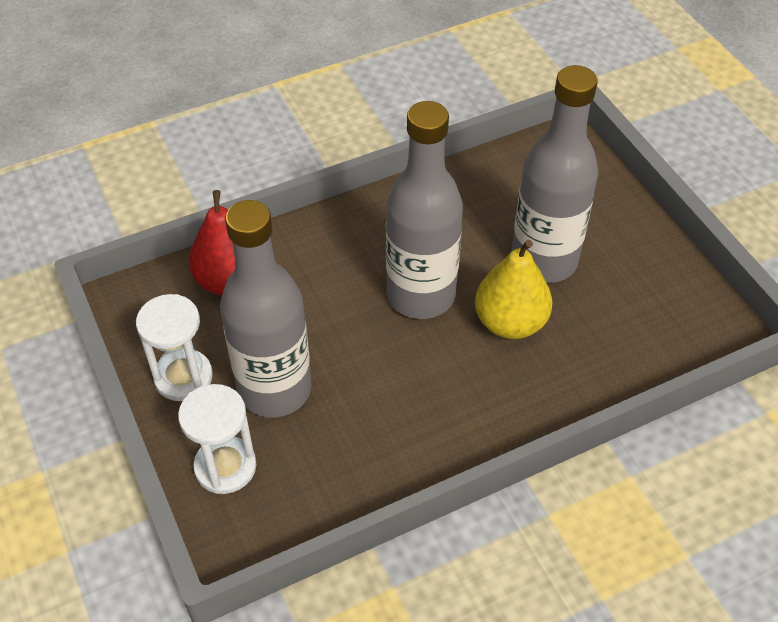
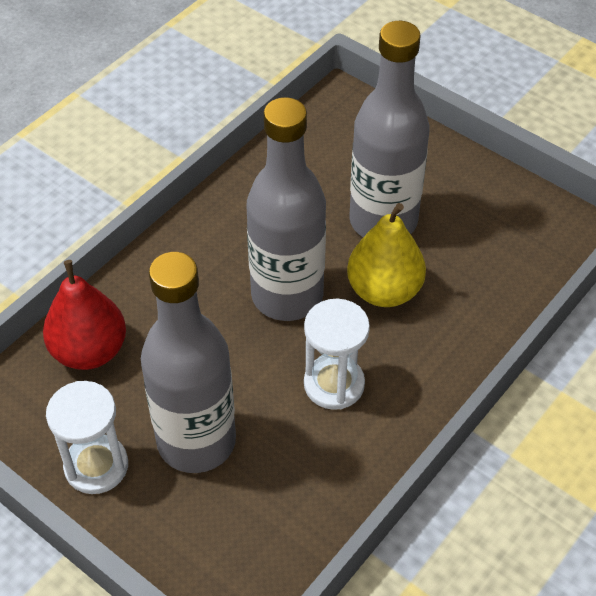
camera: 25 degrees left, 0 degrees up
white hourglass [178,384,256,494] -> white hourglass moved to [304,299,370,410]

